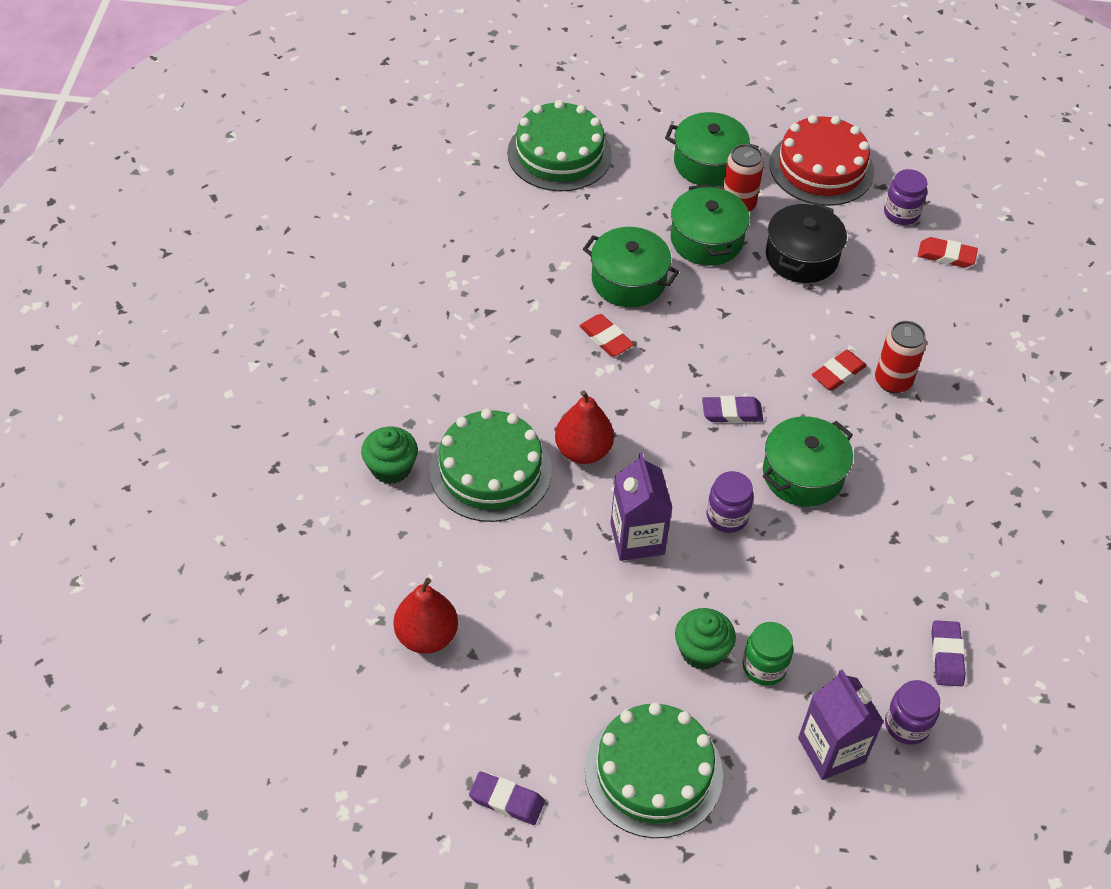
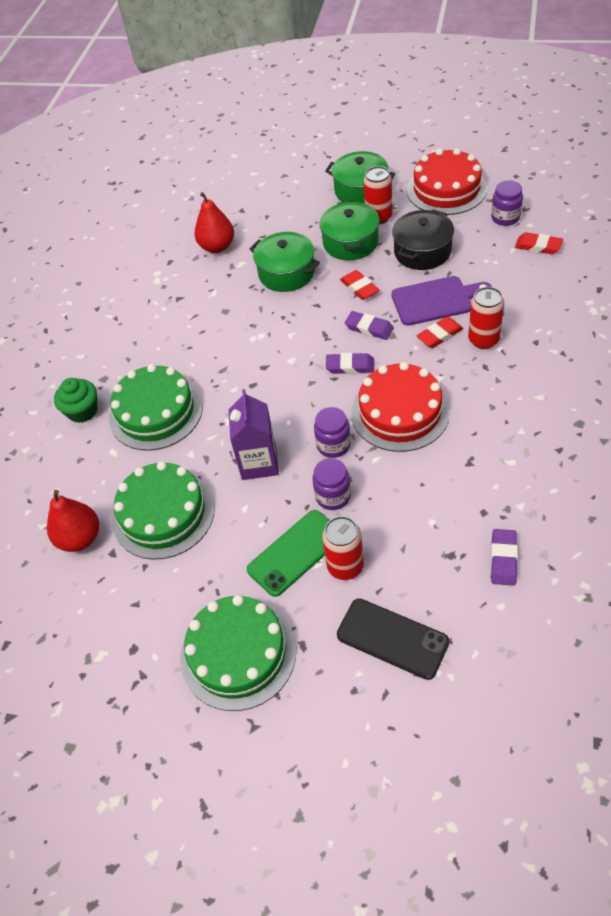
camera: 15 degrees right, 0 degrees up
purple eraser [469,771,545,825] -> purple eraser moved to [345,311,394,340]
green cake [507,100,612,191] -> green cake moved to [112,461,215,560]
red pear [555,390,614,464] -> red pear moved to [194,192,234,253]
red eraser [579,314,634,357] -> red eraser moved to [340,270,379,300]
green cupcake [675,608,736,670] -> green phone [247,510,330,597]
green jar [742,622,794,686] -> red can [322,516,364,580]
green pot [763,416,853,507] -> red cake [351,362,450,452]
purple carton [798,669,884,780] -> black phone [337,598,449,680]
purple jar [885,680,940,745] -> purple jar moved to [312,458,351,510]
none -> purple cutting board [391,276,492,326]

